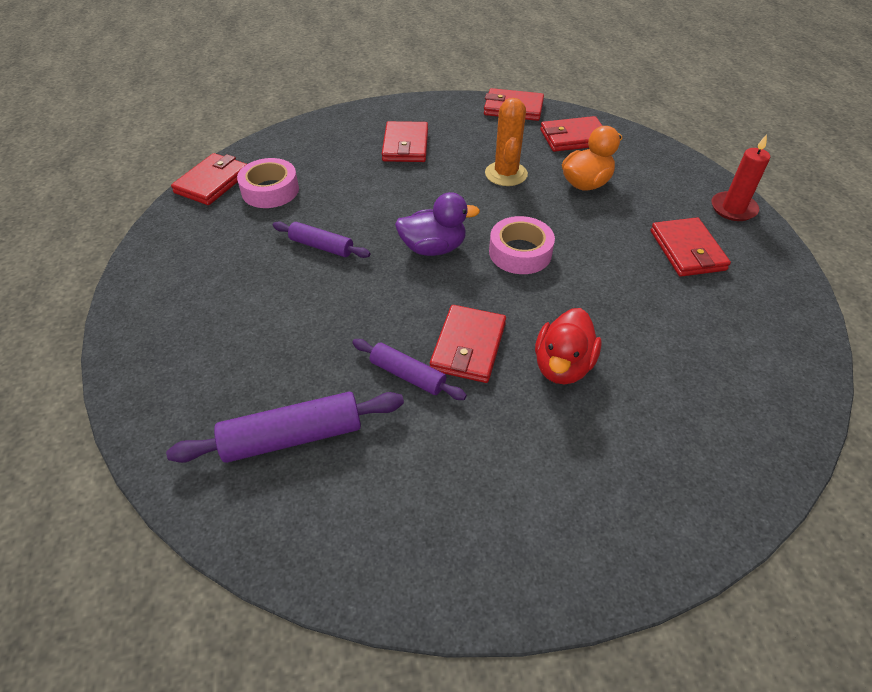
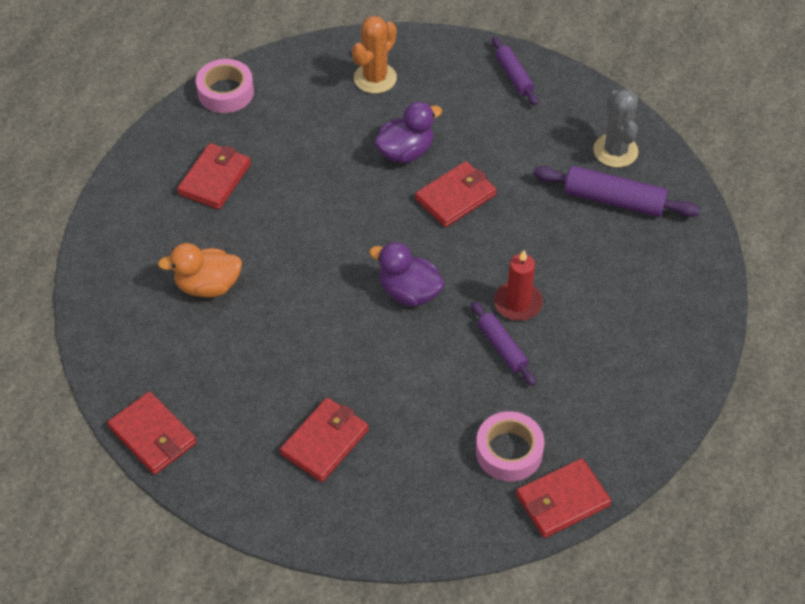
camera: 145 degrees left, 5 degrees up
purple rolling pin [352,339,467,400] -> purple rolling pin moved to [492,37,538,106]
orange cactus [485,98,528,186] -> orange cactus moved to [352,16,397,94]
pink tape [489,216,555,274] -> pink tape moved to [196,59,254,113]
red duck [535,308,601,385] -> purple duck [374,102,442,163]
red wallet [540,116,602,152] -> none
red candle [711,134,770,221] -> red candle moved to [494,250,543,321]
none -> grey cactus [593,89,639,168]

